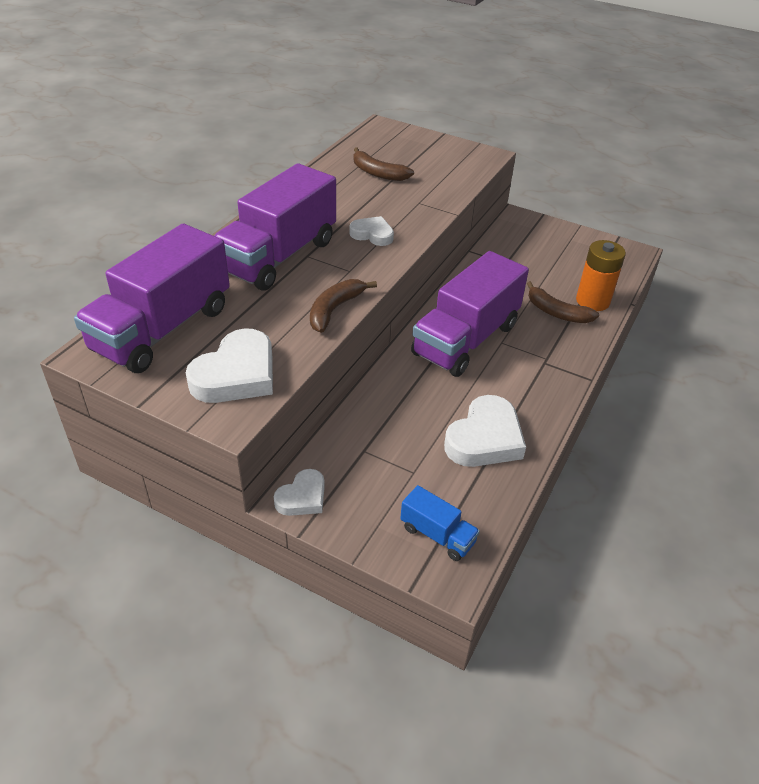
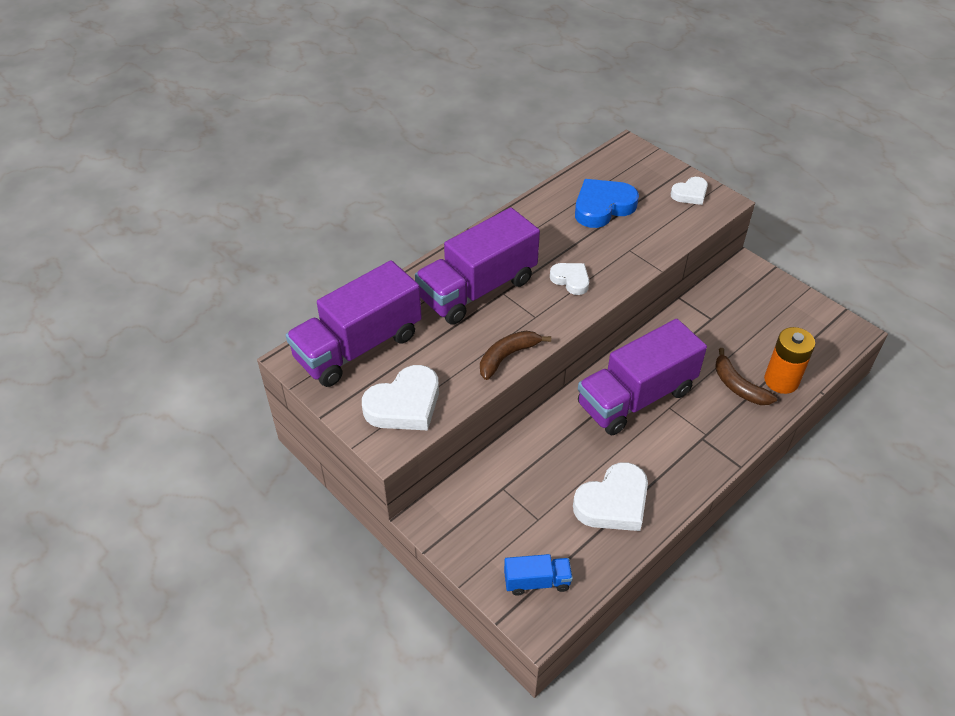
camera: 20 degrees right, 5 degrees up
white heart [274,469,325,516] -> white heart moved to [671,177,708,205]
brown banana [353,148,414,181] -> blue heart [575,179,639,228]
blue truck [400,485,480,561] -> blue truck turned 60 degrees counterclockwise [504,554,573,596]

